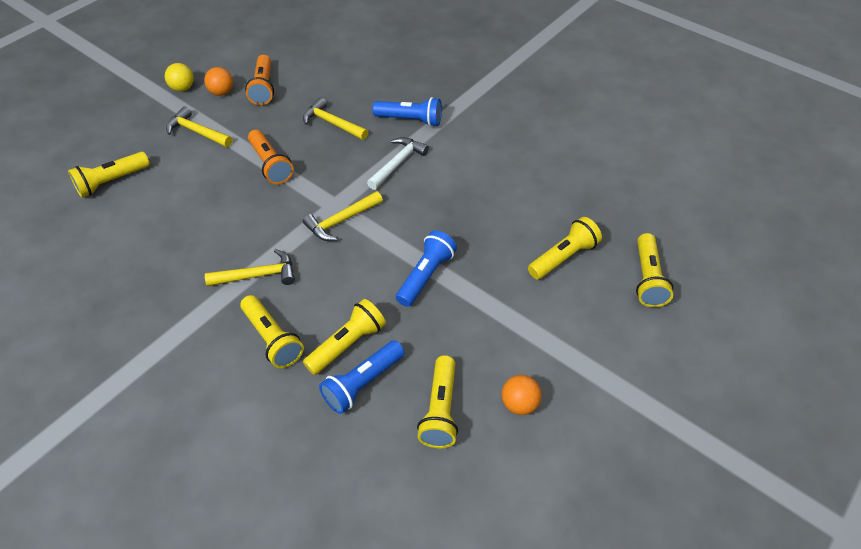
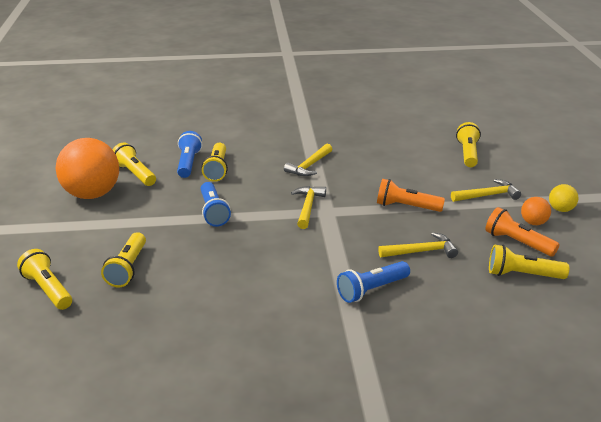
camera: 135 degrees right, 20 degrees down
yellow flashlight [240,295,304,368] -> yellow flashlight moved to [489,244,569,279]
white hammer [367,137,429,190] -> none
orange ball [502,375,542,415] -> orange ball [56,138,119,199], size x2.24

